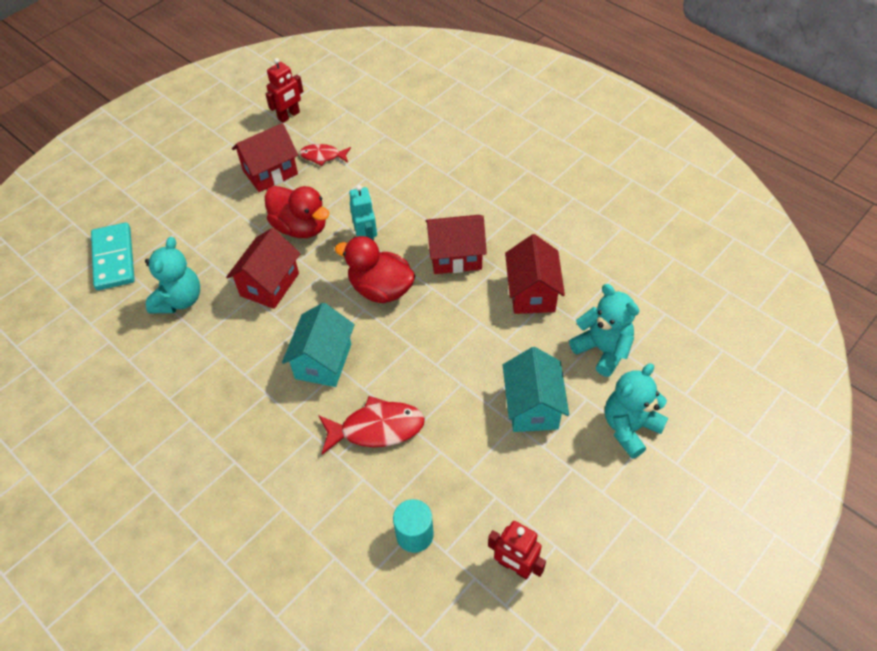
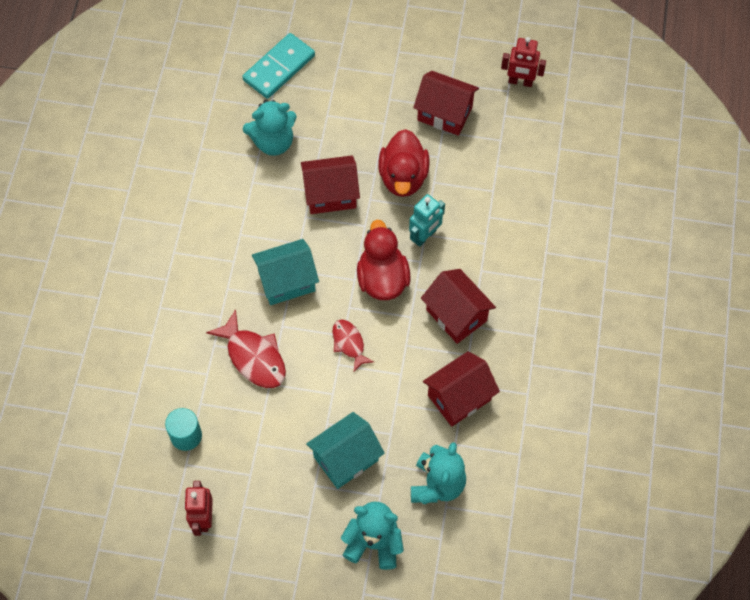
camera: 55 degrees right, 10 degrees up
red fish [300,144,351,166] -> red fish moved to [333,320,374,372]

